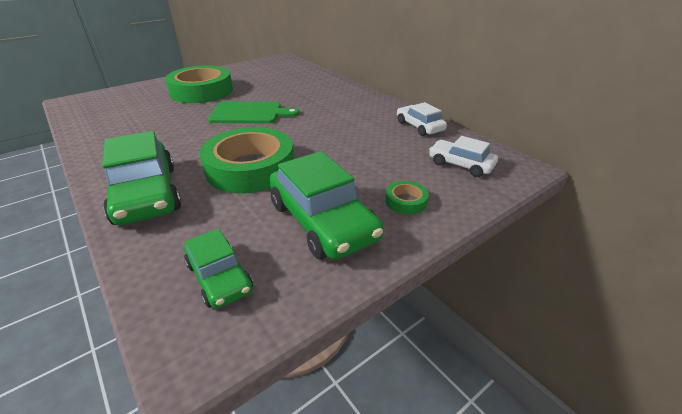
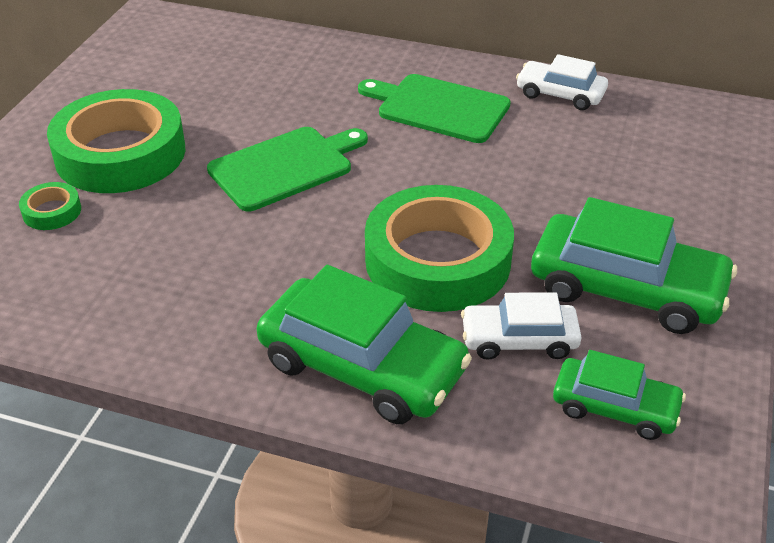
camera: 35 degrees left, 5 degrees up
green tape [385,181,429,215] -> green tape moved to [19,182,81,230]
white car [429,136,498,177] -> white car moved to [461,292,582,360]
none -> green cutting board [358,74,511,143]

